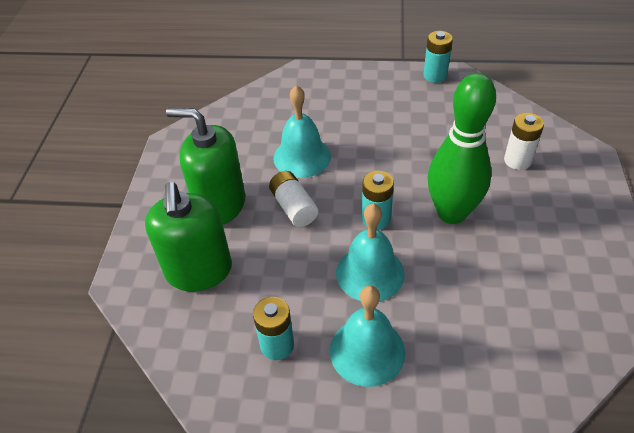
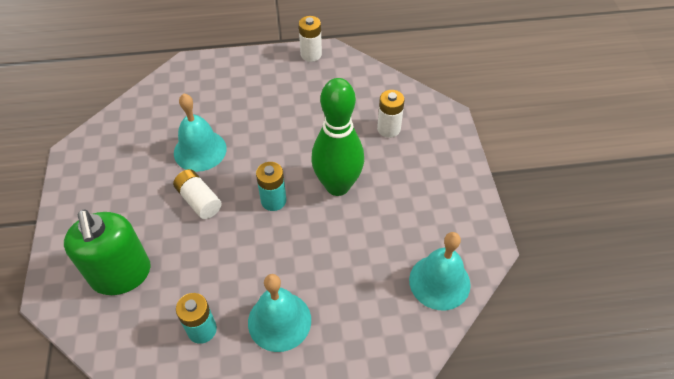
camera: 15 degrees left, 5 degrees up
green soap dispenser [166,108,245,224] -> none
turquoise bell [336,204,405,301] -> turquoise bell moved to [409,232,471,310]
turquoise battery [424,31,453,83] -> white battery [299,16,322,62]

